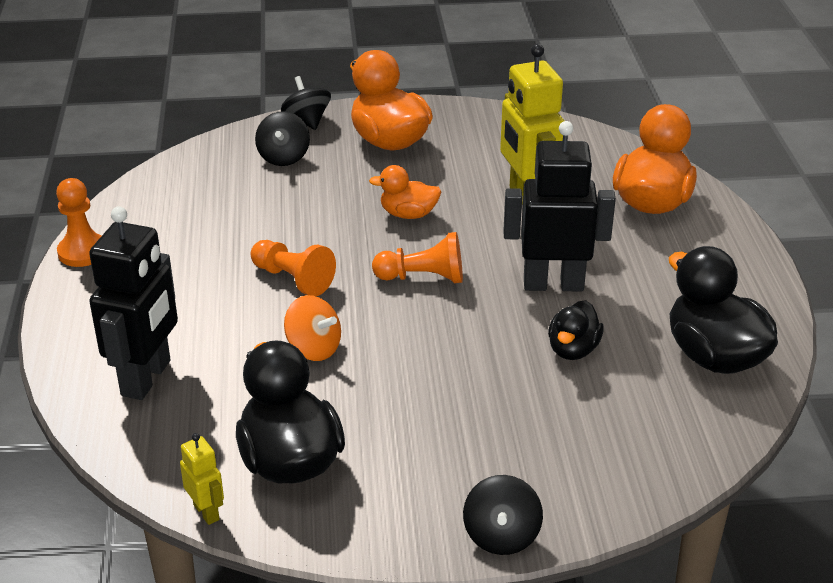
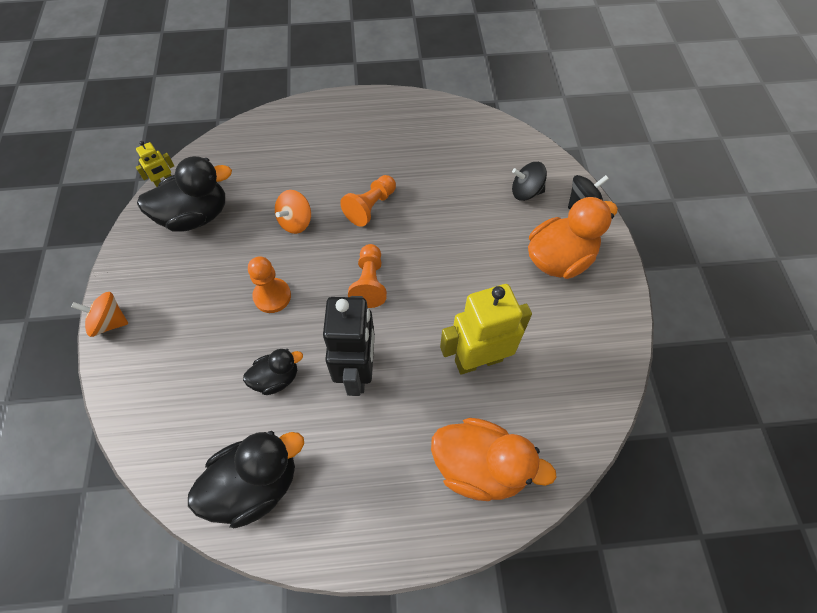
camera: 90 degrees right, 25 degrees up
orange pawn [56,178,101,267] -> orange pawn moved to [248,256,291,313]
black robot [89,206,178,400] -> none
orange duck [369,165,441,219] -> none
black spinning top [463,475,543,555] -> orange spinning top [71,292,128,337]
black duck [548,300,604,360] -> black duck turned 135 degrees clockwise [243,349,303,395]

